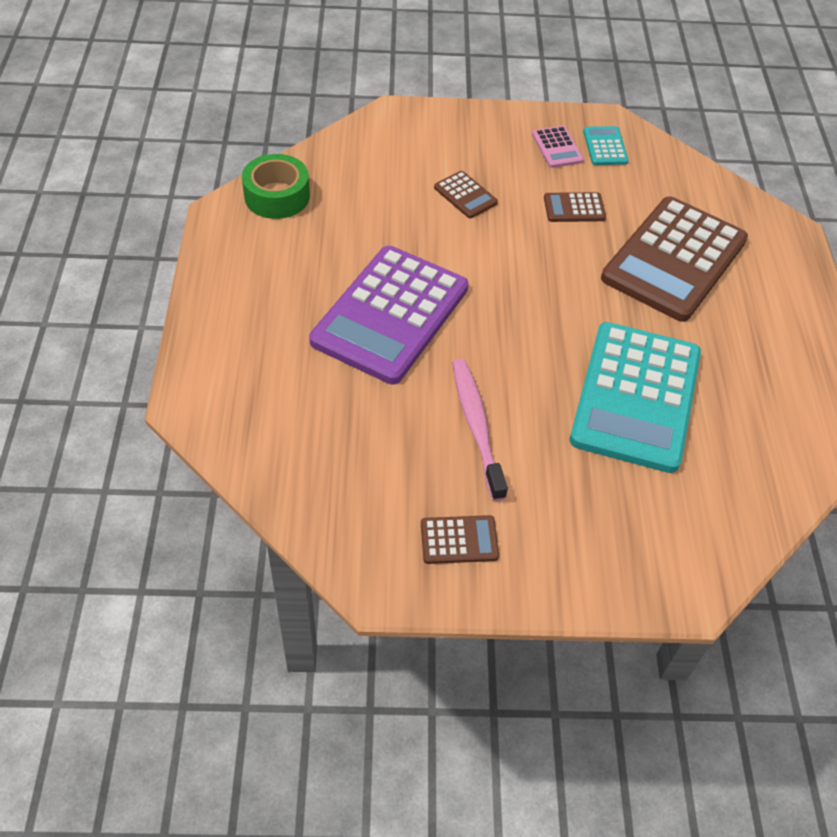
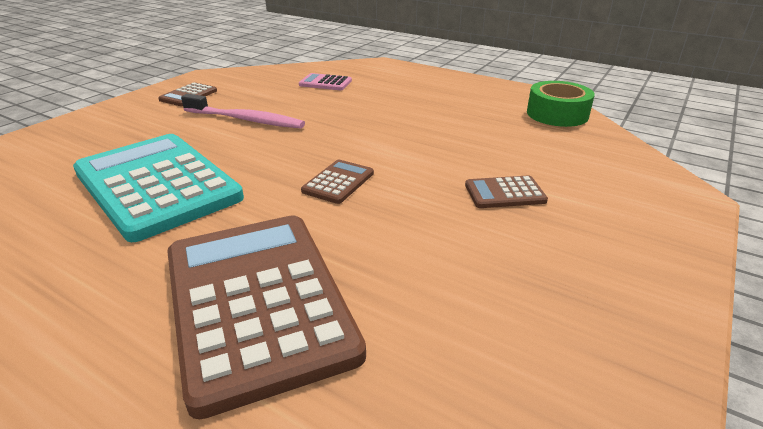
camera: 125 degrees right, 20 degrees down
purple calculator [309,246,469,384] -> none
pink calculator [532,126,584,168] -> pink calculator moved to [299,73,352,90]
brown calculator [544,192,606,222] -> brown calculator moved to [301,160,374,204]
turquoise calculator [583,126,629,165] -> none

